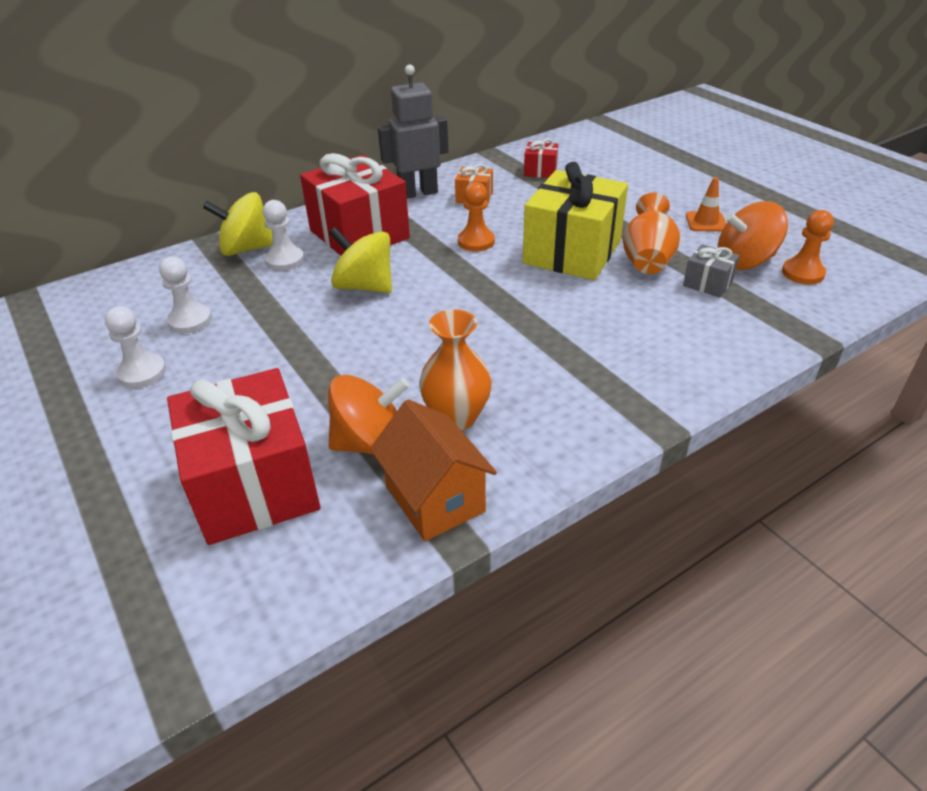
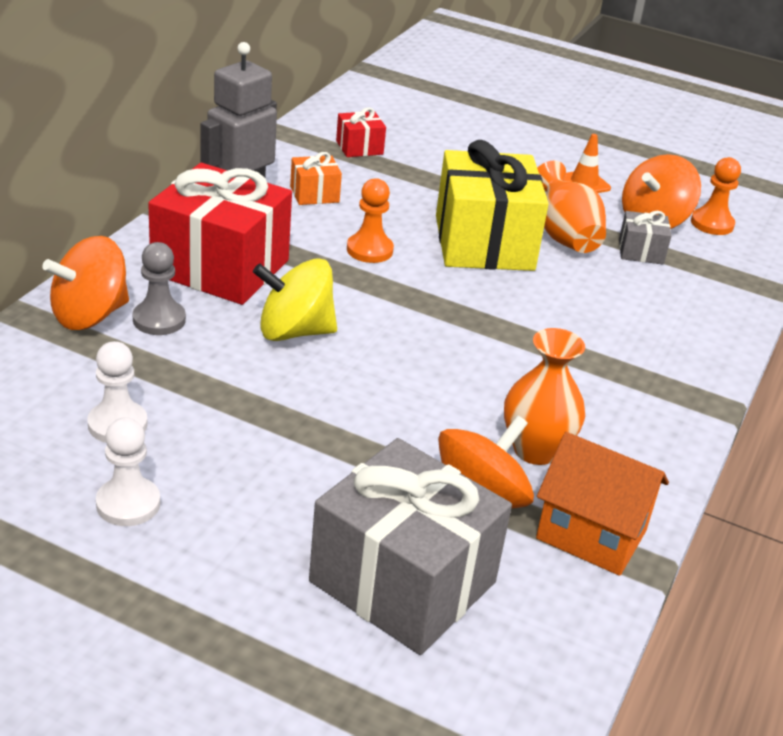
camera: 35 degrees left, 5 degrees down
red gift [167,368,320,545] -> grey gift [309,438,512,655]
yellow spinning top [203,192,272,256] -> orange spinning top [42,236,129,330]
white pawn [263,200,304,271] -> grey pawn [133,242,186,335]

